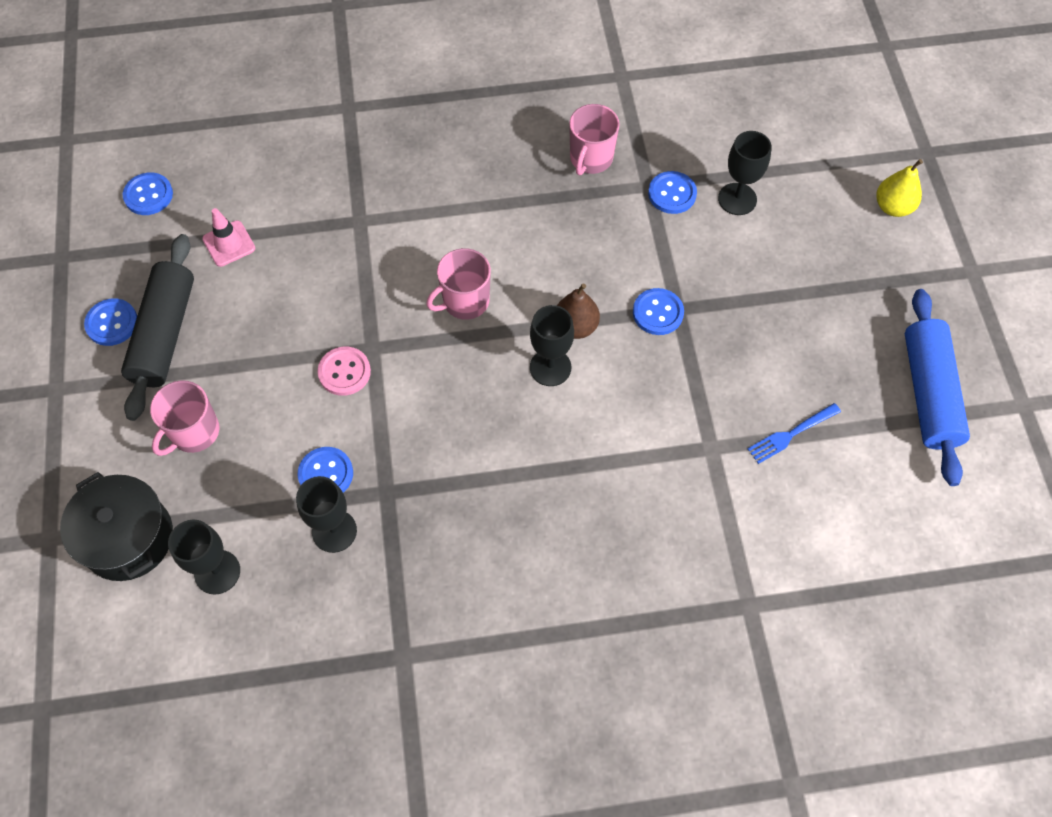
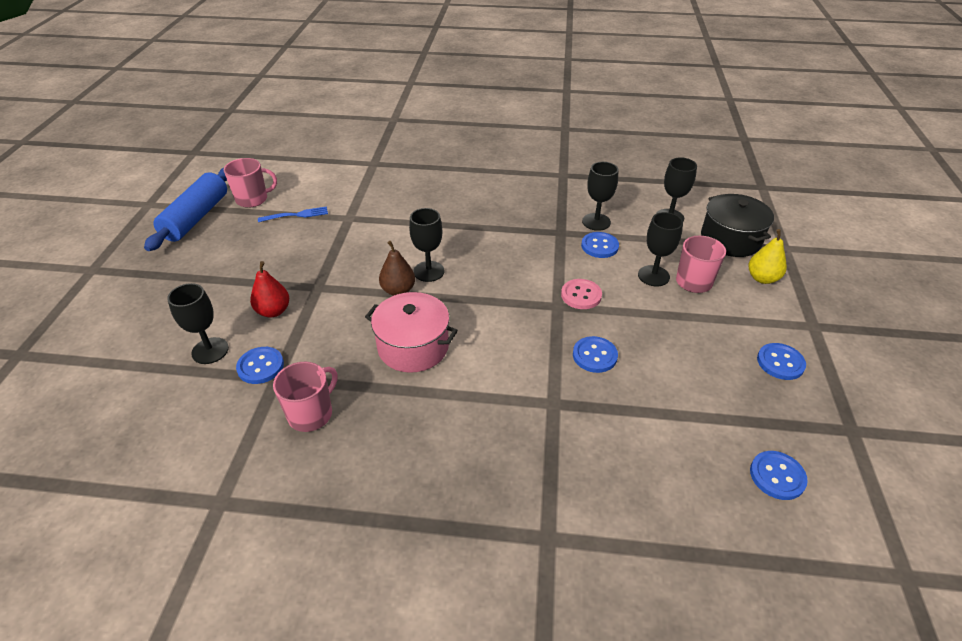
camera: 165 degrees left, 20 degrees down
black rolling pin [121,234,194,421] -> none
pink traffic cone [202,208,255,267] -> none
pink mug [426,248,491,320] -> pink mug moved to [224,158,277,208]
blue button [633,288,684,335] -> blue button moved to [573,336,618,373]
yellow pear [876,159,923,217] -> yellow pear moved to [748,229,787,284]
none -> red pear [250,261,289,318]
none -> pink pot [365,292,458,373]
none -> black goblet [638,212,683,286]

